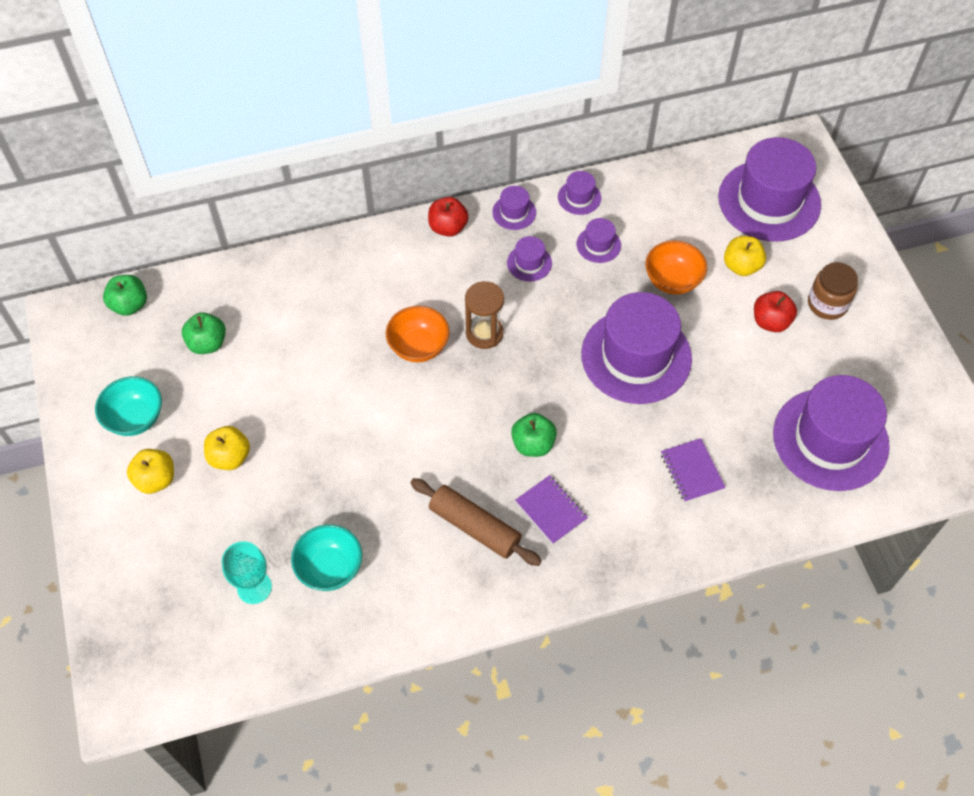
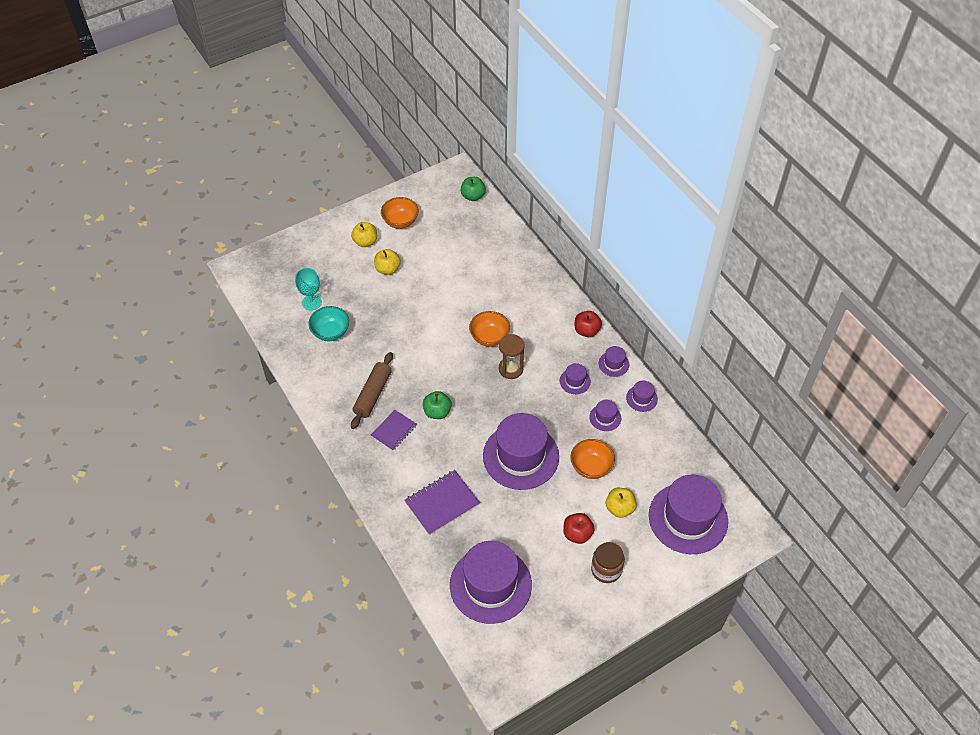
camera: 75 degrees right, 5 degrees down
turquoise bowl [95,376,162,436] -> orange bowl [381,197,419,229]
green apple [182,312,226,354] -> none
purple notebook [661,438,726,502] -> purple notebook [404,470,480,536], size x1.53

